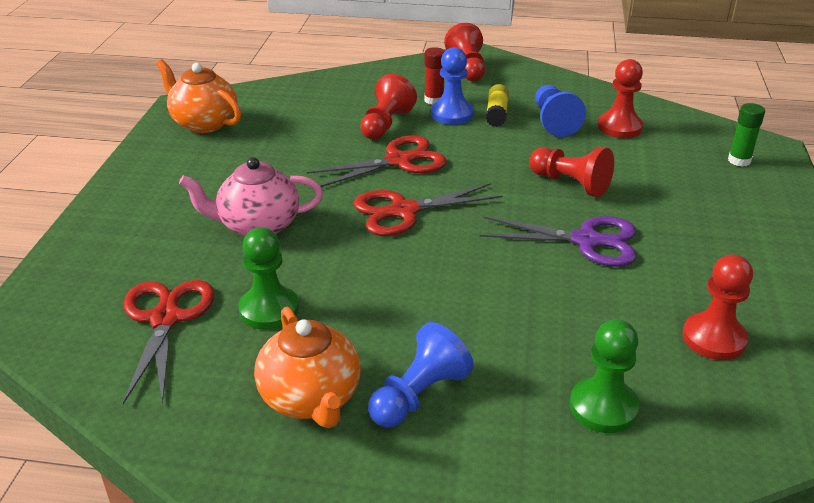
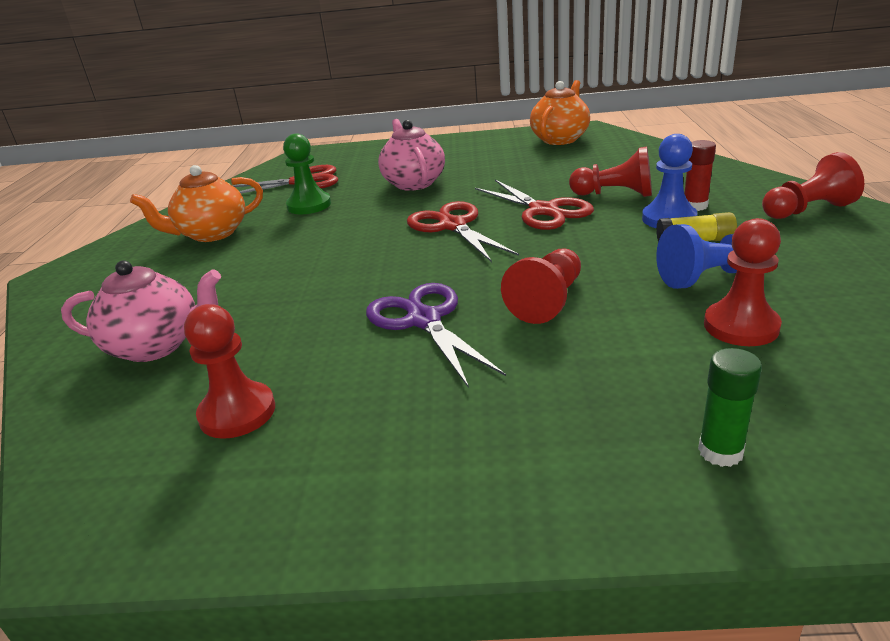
camera: 85 degrees right, 5 degrees down
blue pawn [368,322,474,428] -> none
purple scissors [479,216,636,267] -> purple scissors turned 150 degrees clockwise [366,283,506,388]
green pawn [570,319,639,433] -> pink teapot [61,261,221,362]

